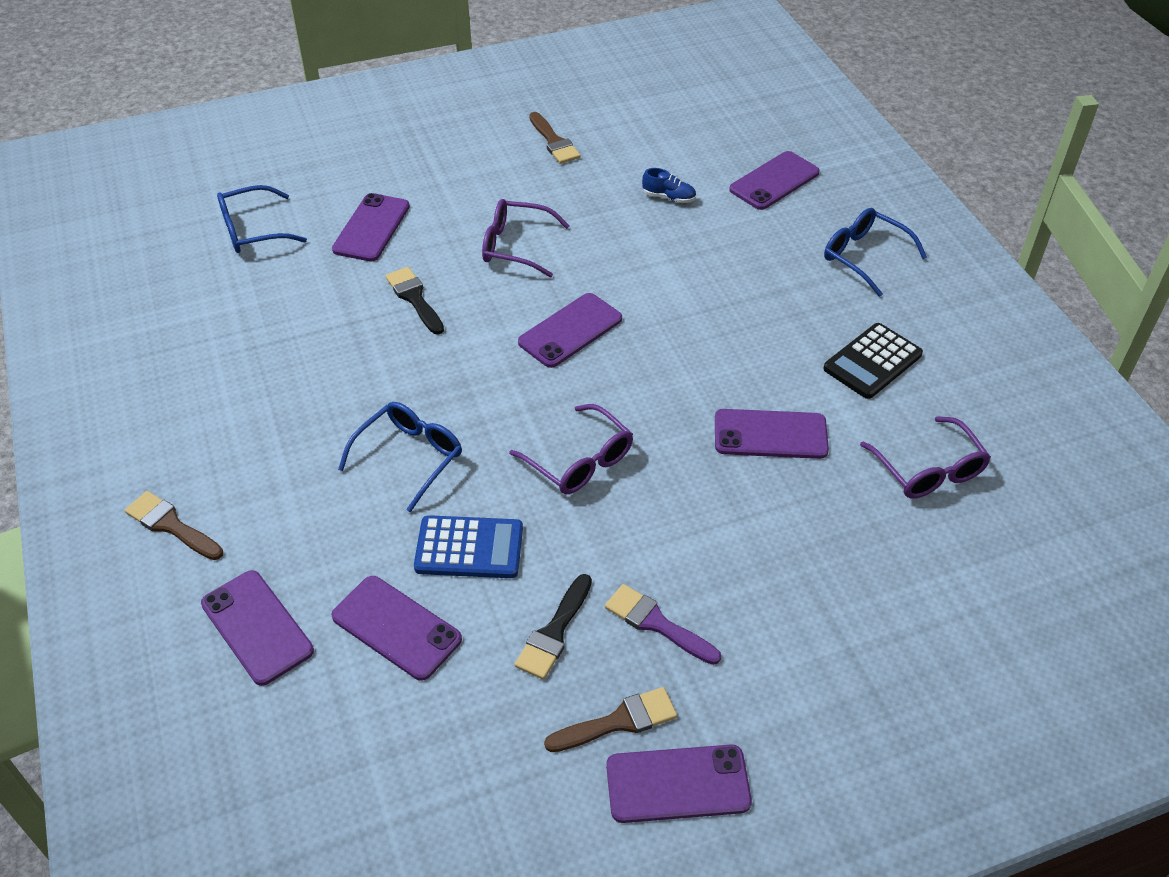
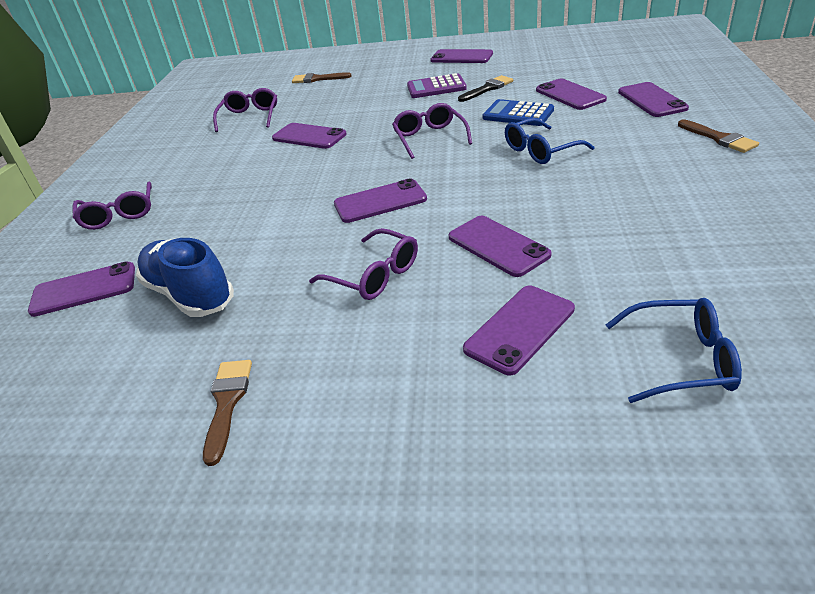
camera: 150 degrees left, 10 degrees down
black brush [385,267,444,335] -> purple phone [448,216,552,277]
brown brush [544,687,677,752] -> brown brush moved to [292,72,352,83]
purple brush [605,584,721,665] -> purple calculator [407,73,467,98]
blue shoe [642,168,696,203] -> blue shoe [136,238,234,317], size x2.22
black calculator [823,323,923,399] -> none
blue glasses [824,208,927,297] -> purple glasses [72,181,152,230]

